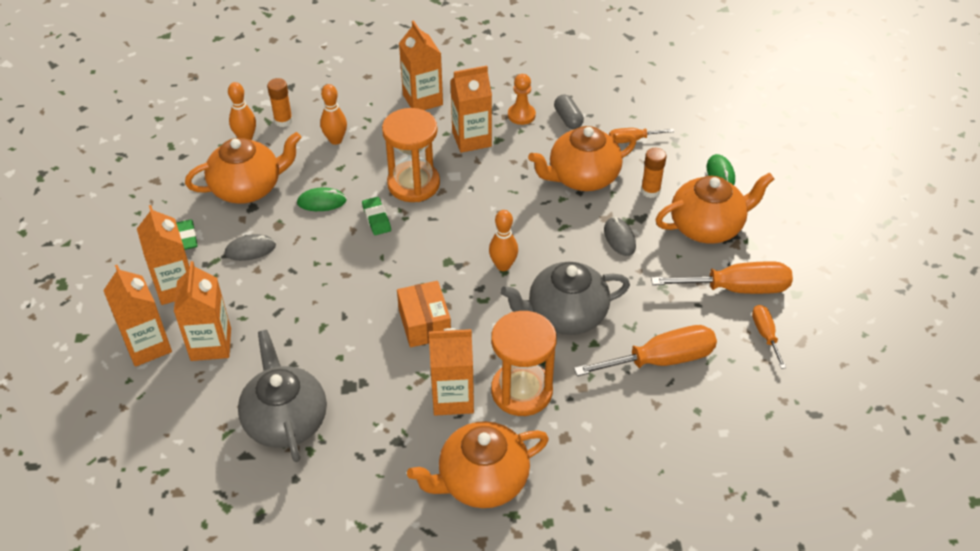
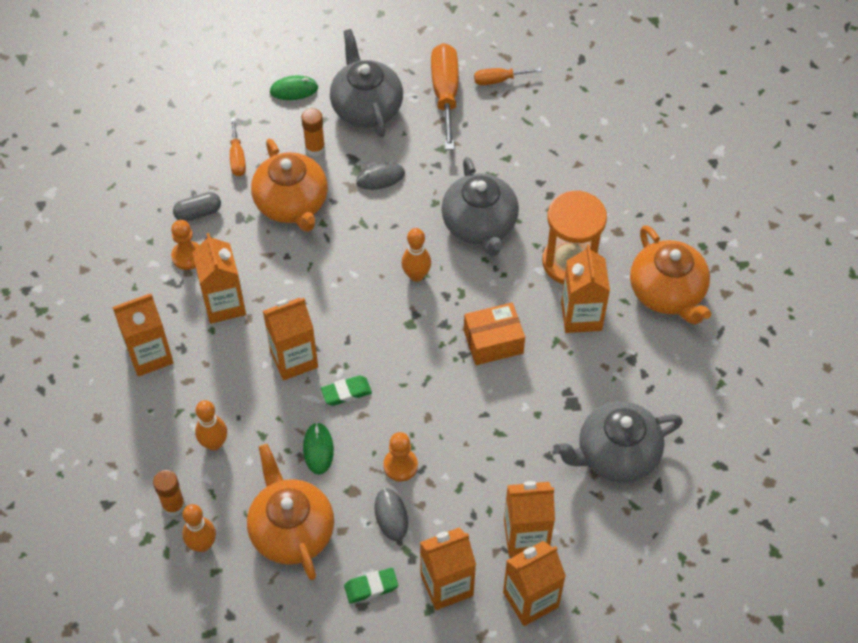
camera: 90 degrees left, 10 degrees up
orange hourglass [382,108,440,202] -> orange carton [263,298,318,380]
orange screwdriver [574,325,717,376] -> none
orange teapot [656,173,774,244] -> grey teapot [330,29,403,137]
none -> orange pawn [383,432,418,482]

